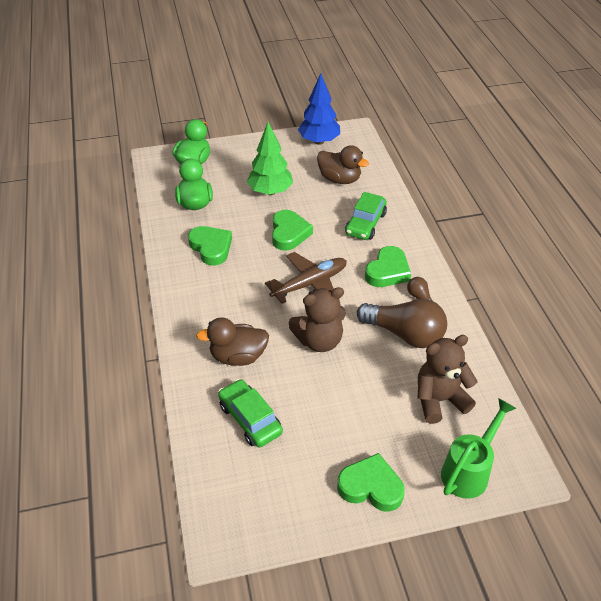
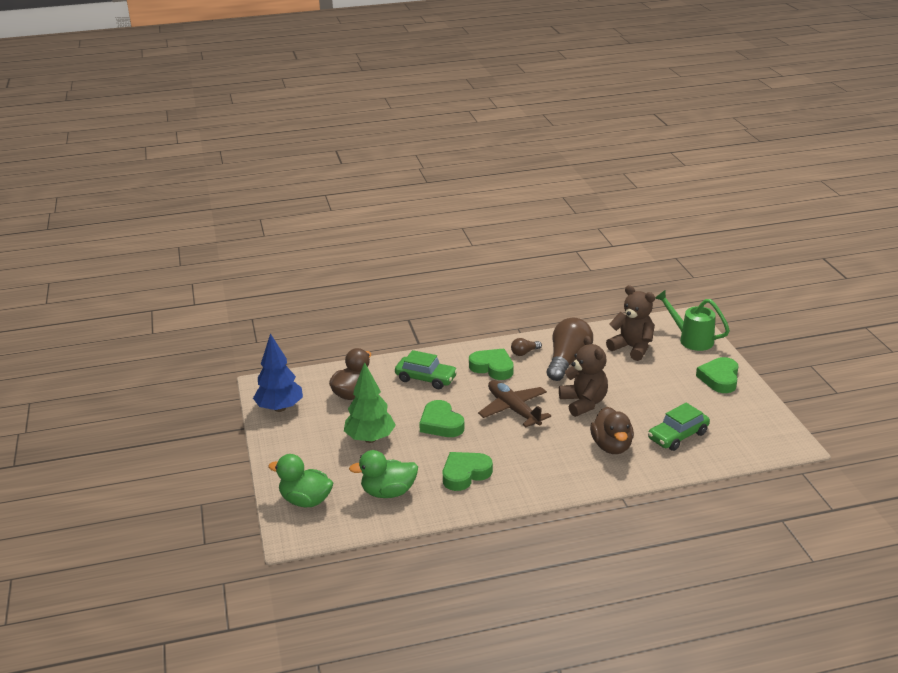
camera: 90 degrees left, 15 degrees down
green heart [272,210,313,251] -> green heart turned 120 degrees counterclockwise [419,400,464,437]
brown teddy bear [418,335,478,424] -> brown teddy bear turned 150 degrees clockwise [606,285,655,361]

